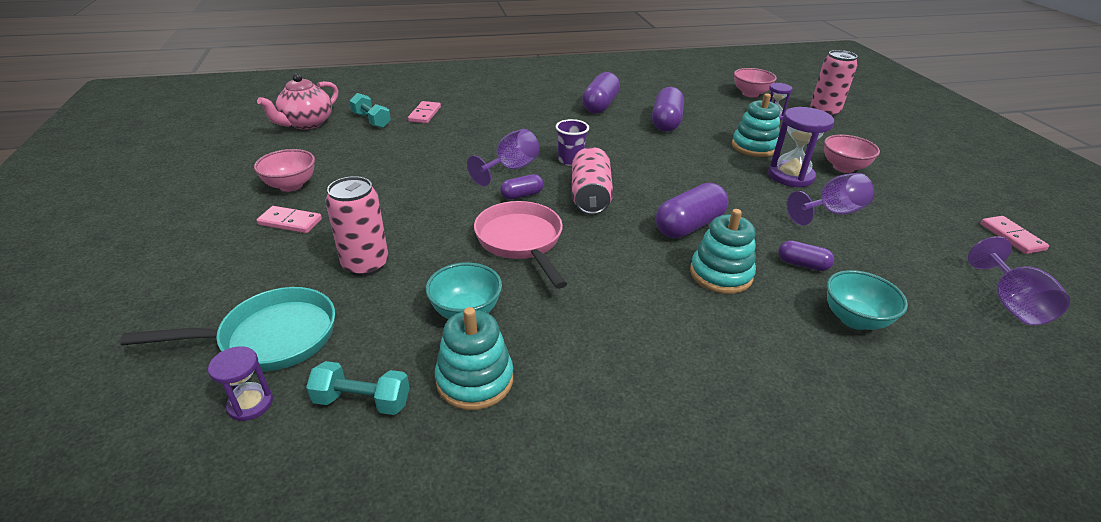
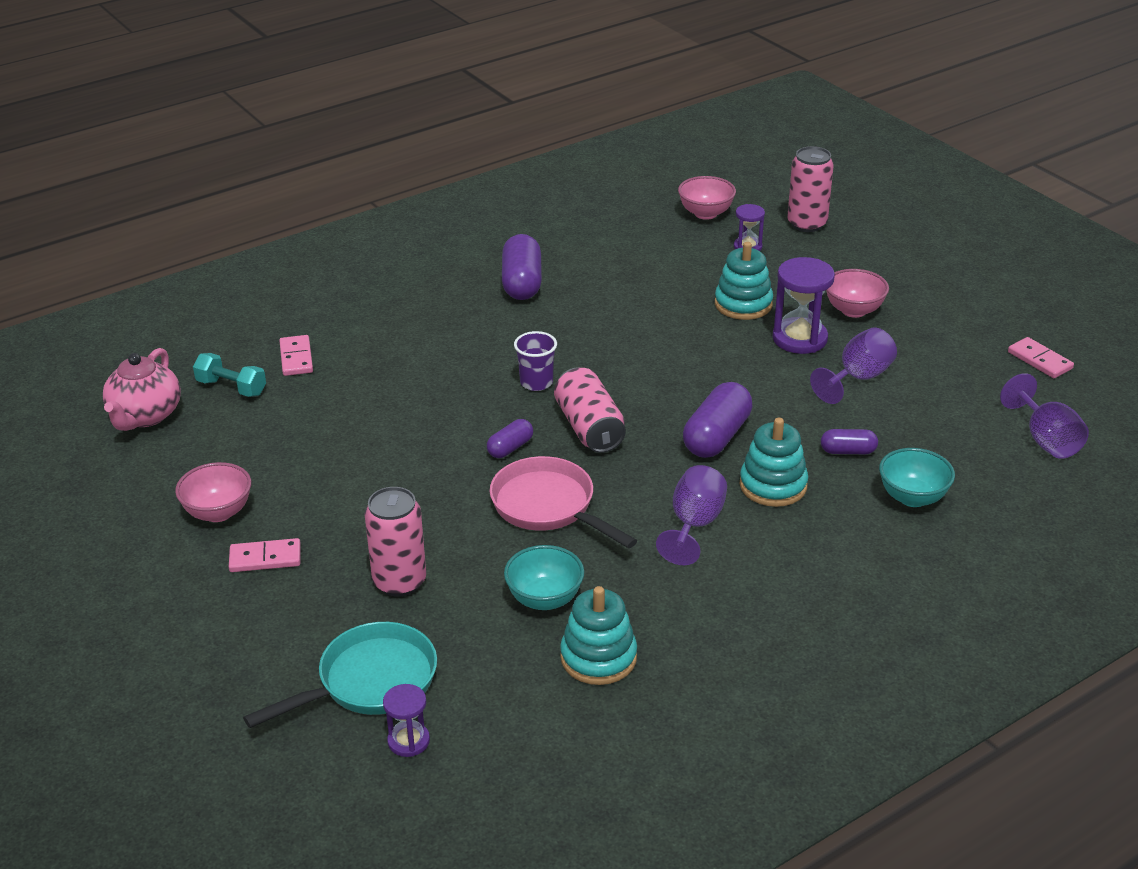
camera: 20 degrees left, 0 degrees up
turquoise dumbbell [306,361,410,415] -> none
purple goblet [467,129,540,187] -> purple goblet moved to [656,465,727,565]
purple capsule [652,87,684,132] -> none

